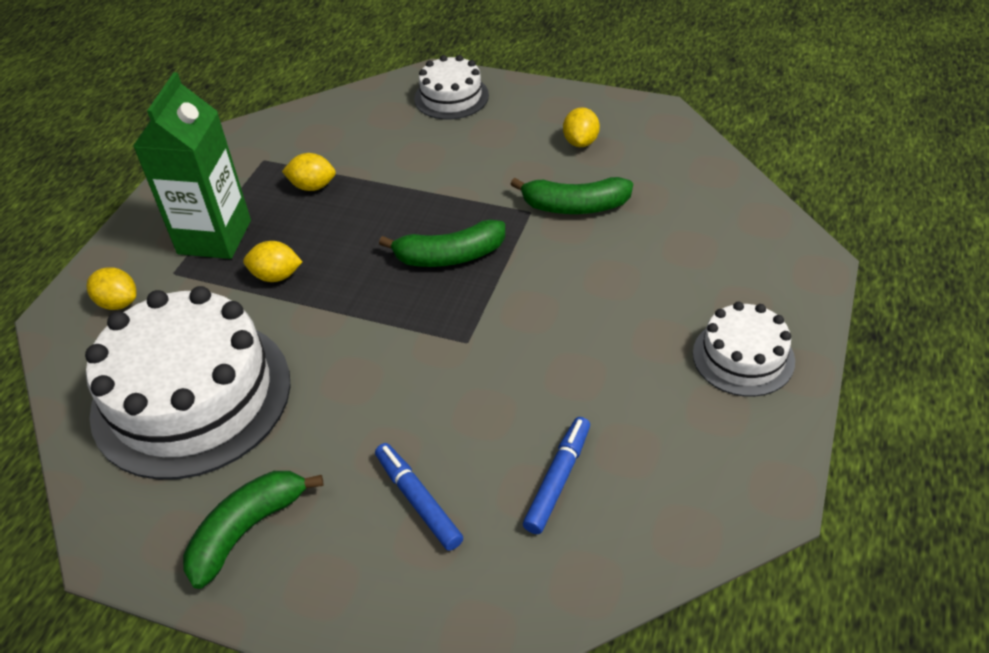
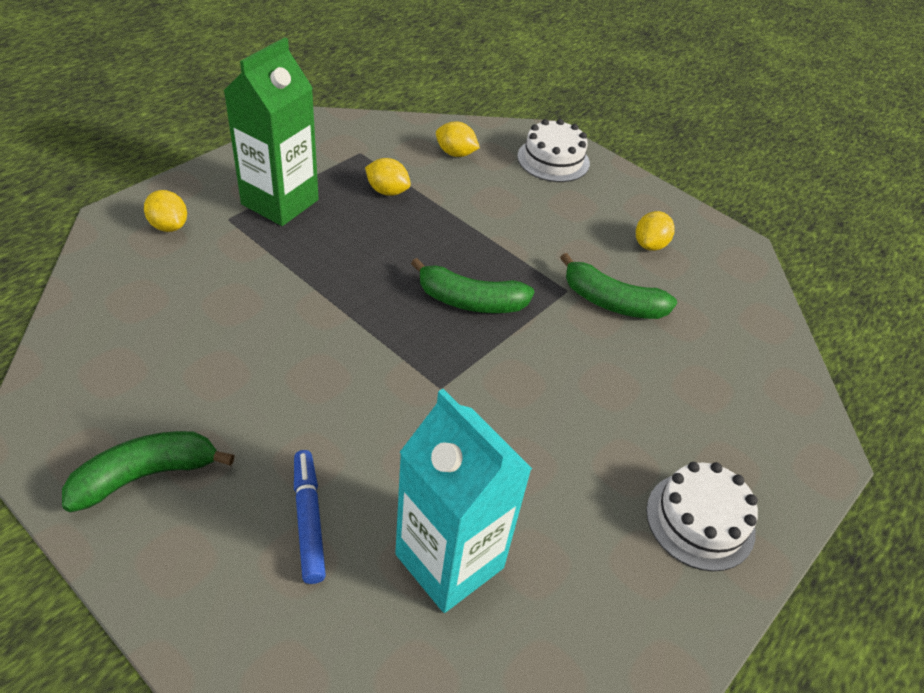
camera: 15 degrees right, 0 degrees up
white cake [85,286,291,480] -> none
yellow lemon [243,241,302,282] -> yellow lemon moved to [436,121,480,157]
blue marker [523,417,590,534] -> turquoise carton [395,389,532,613]

